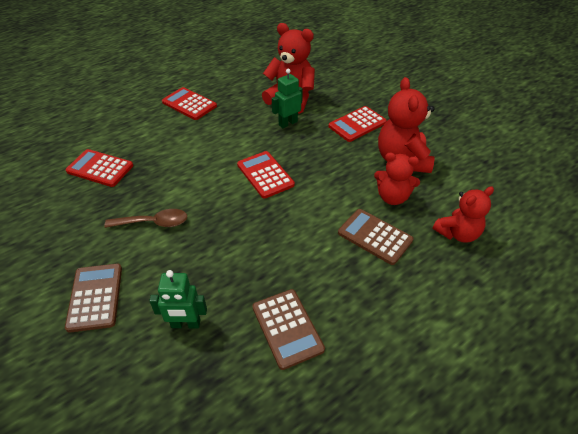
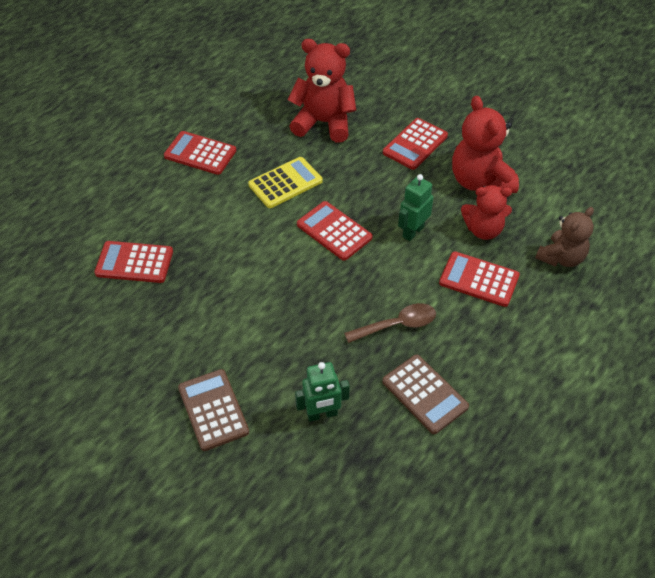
camera: 15 degrees left, 5 degrees up
brown spoon [104,209,187,228] -> brown spoon moved to [344,303,436,343]
green robot [272,69,303,128] -> green robot moved to [398,174,434,241]
brown calculator [338,209,414,265] -> red calculator [439,251,520,307]
red teddy bear [432,186,494,243] -> brown teddy bear [535,207,594,267]
none -> yellow calculator [248,157,323,208]

